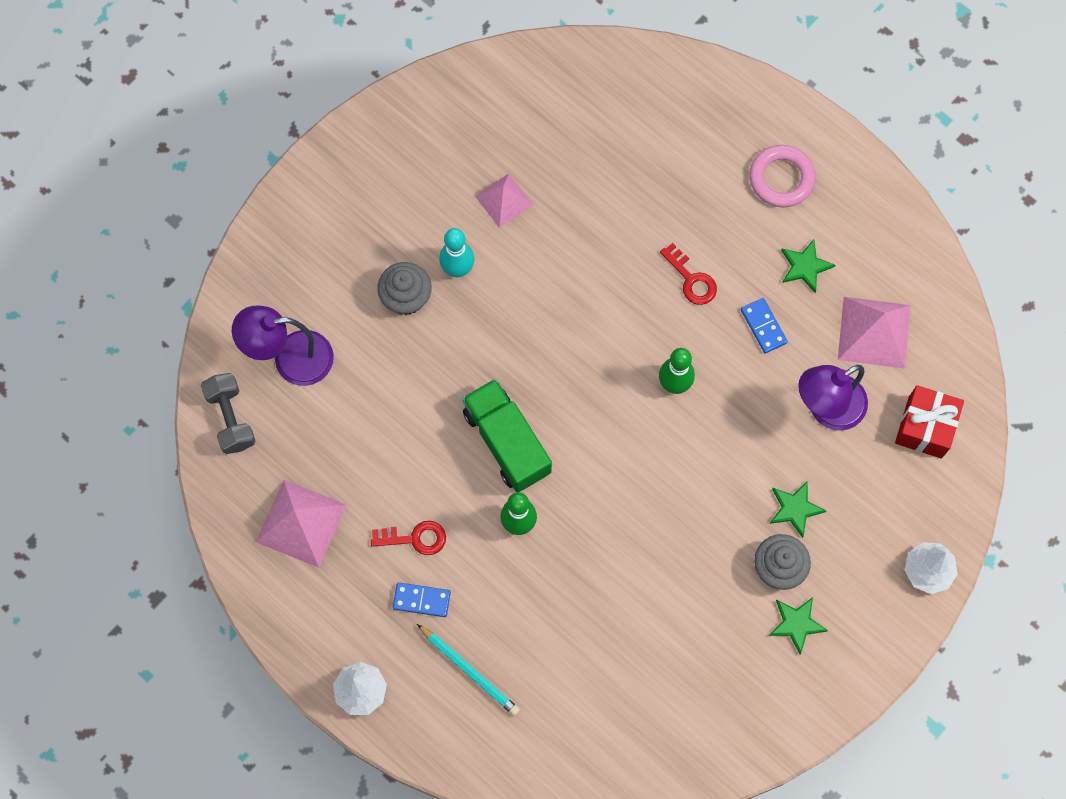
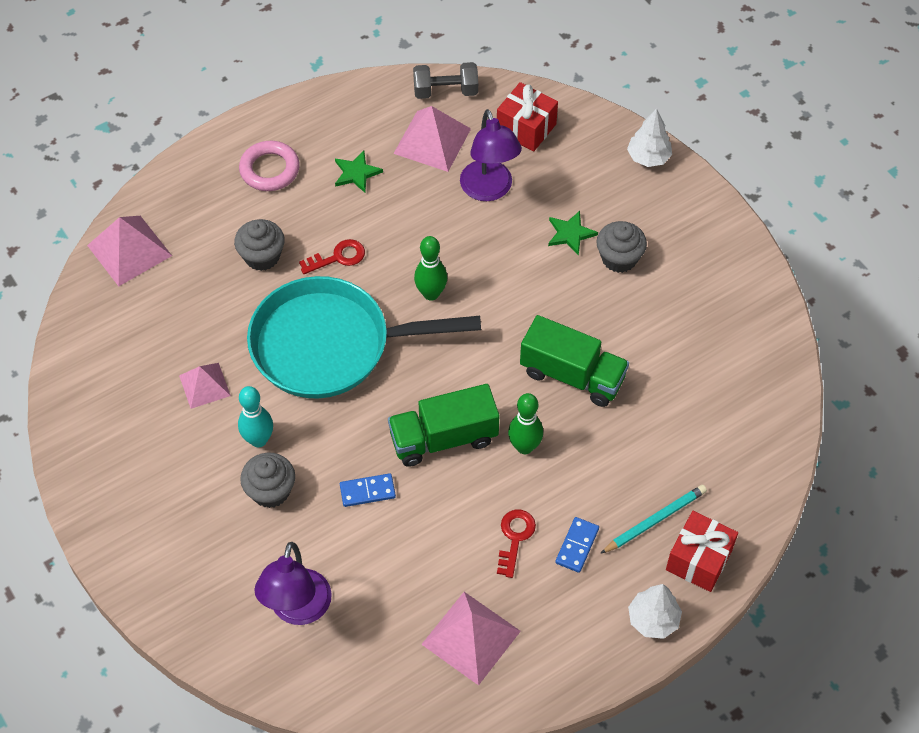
camera: 75 degrees left, 15 degrees down
grey dumbbell [201,373,256,454] -> grey dumbbell moved to [413,62,478,99]
blue domino [741,298,788,353] -> blue domino moved to [340,473,396,507]
green star [769,597,828,654] -> none
none -> pink pyramid [87,216,172,286]
none -> grey cupcake [234,219,285,271]
none -> turquoise pan [247,276,481,399]
none -> green truck [520,315,629,407]
none -> red gift [666,511,738,592]

